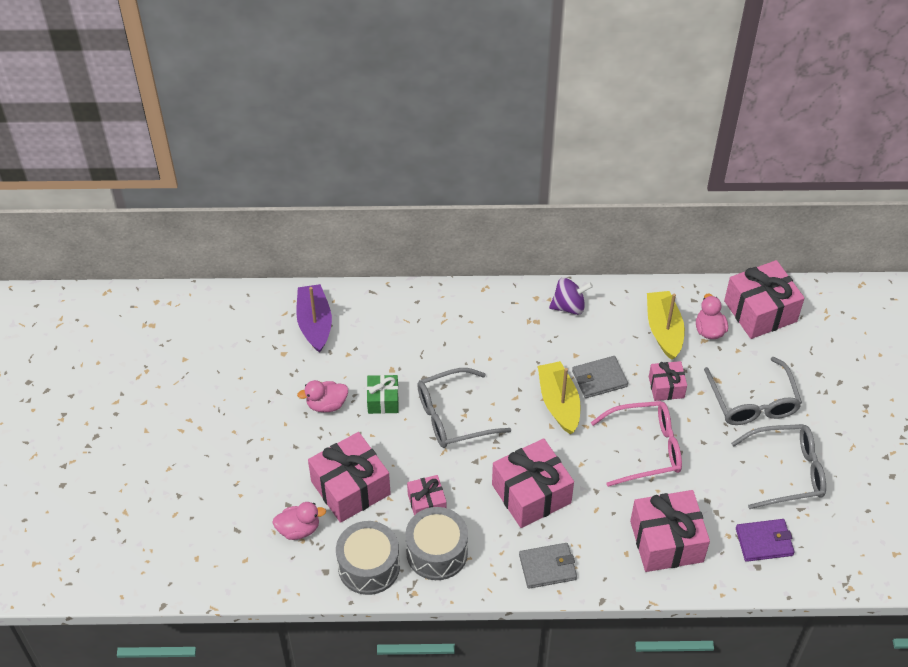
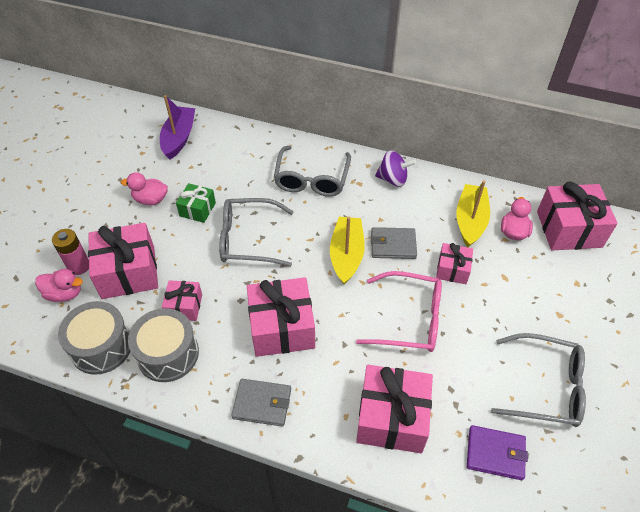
camera: 20 degrees right, 0 degrees up
grey glasses [704,357,802,425] -> grey glasses moved to [274,146,351,197]
none -> pink battery [52,229,89,275]

